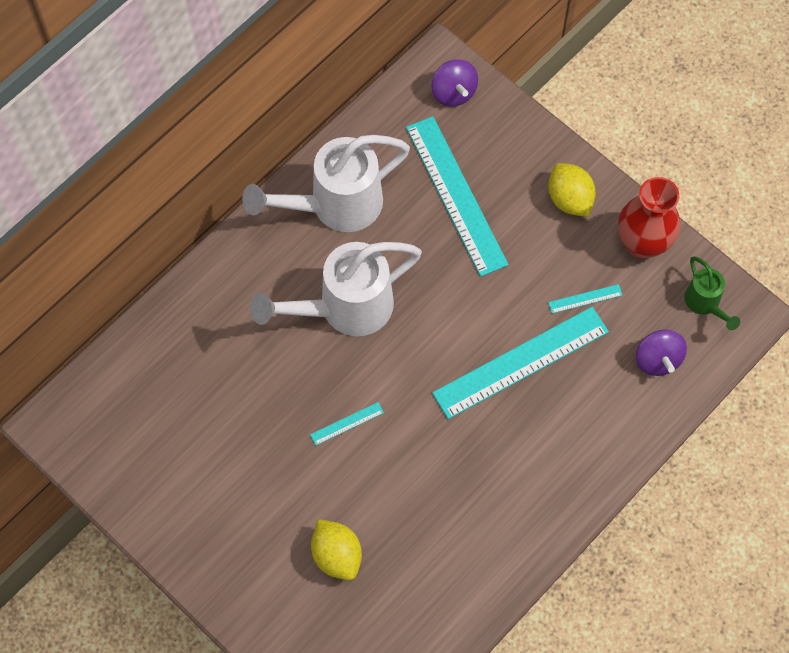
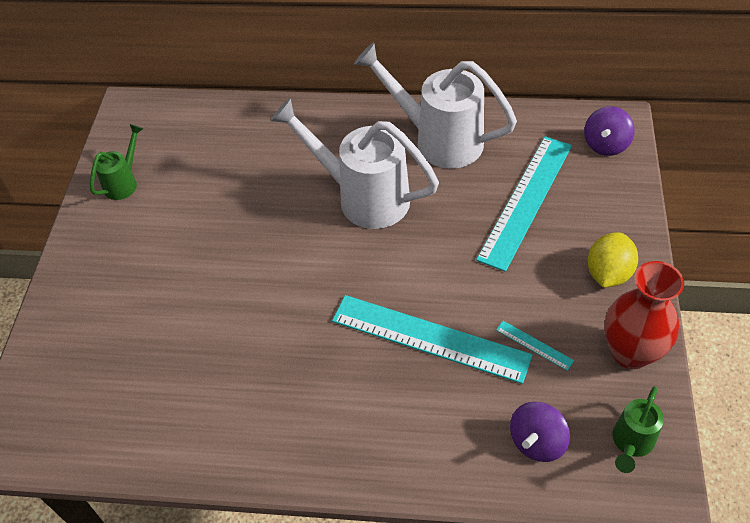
camera: 55 degrees right, 15 degrees down
turquoise ruler [310,402,384,446] -> none
yellow lemon [311,519,362,580] -> none
none -> green watering can [90,124,143,200]

